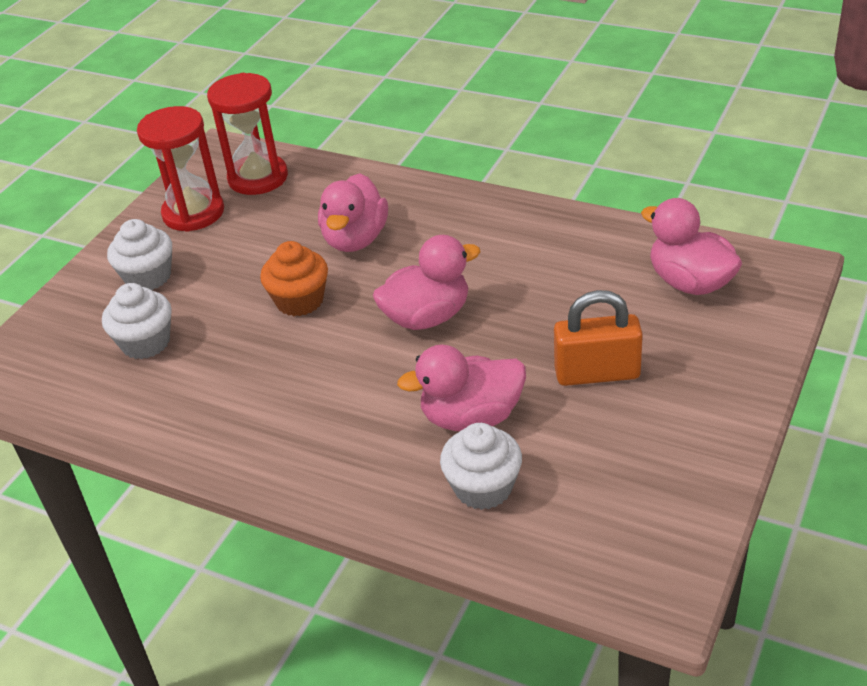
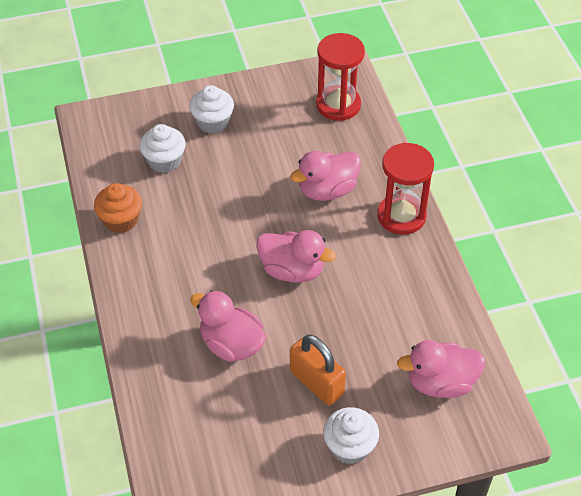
camera: 45 degrees right, 10 degrees up
red hourglass [137,106,224,232] -> red hourglass moved to [377,143,434,235]
orange cupcake [260,241,328,316] -> orange cupcake moved to [94,183,142,233]
white cupcake [440,423,522,510] -> white cupcake moved to [323,407,379,464]
pink duck [641,198,742,295] -> pink duck turned 105 degrees counterclockwise [397,340,485,398]

